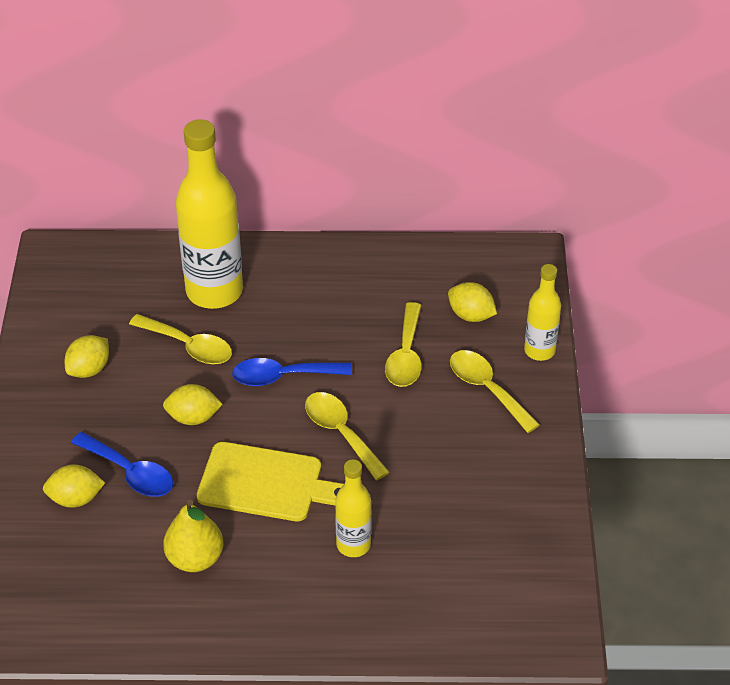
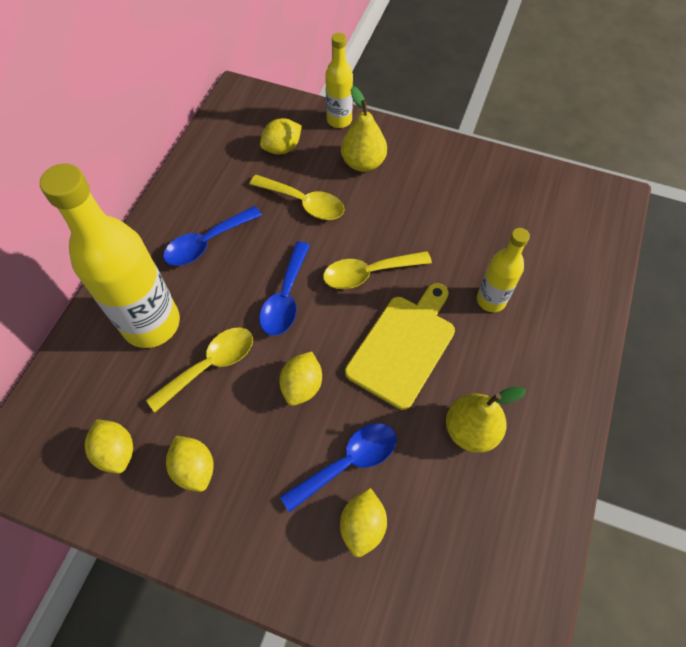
camera: 70 degrees left, 15 degrees up
yellow spoon [450,350,540,433] -> yellow pear [341,86,387,172]
none -> yellow lemon [85,419,133,474]
none -> blue spoon [163,206,262,266]

